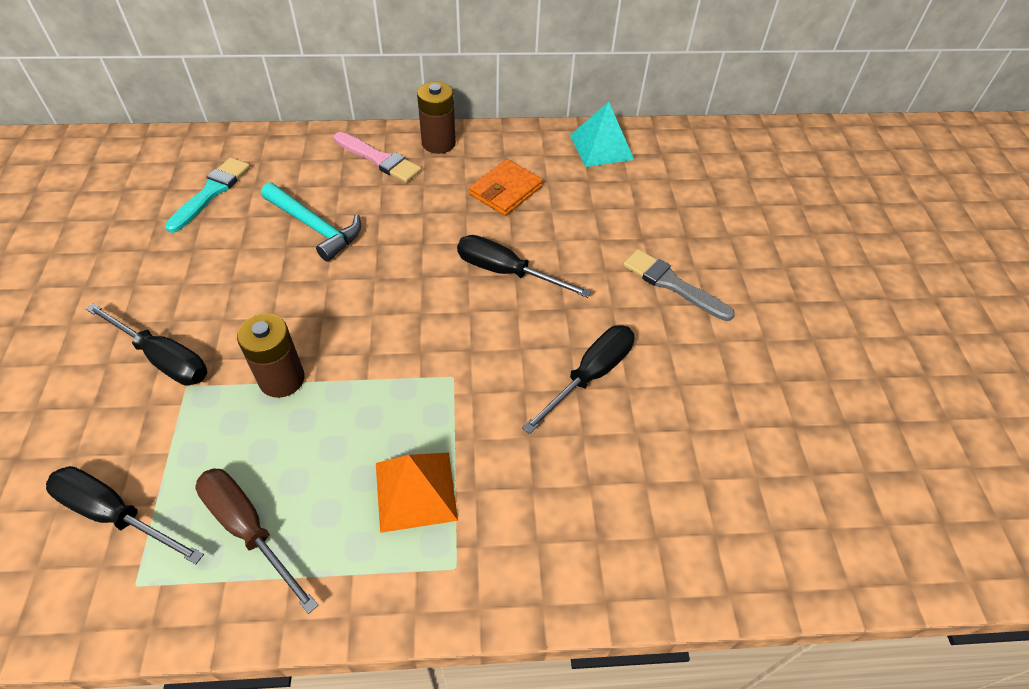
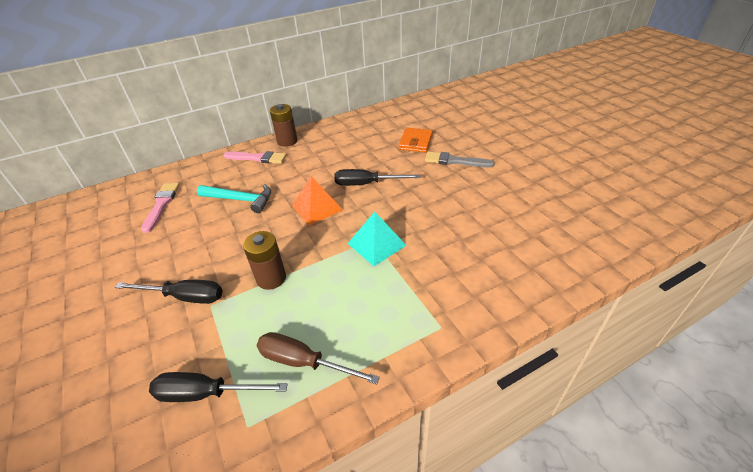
camera: 20 degrees left, 10 degrees down
turquoise brush [165,157,250,233] -> pink brush [141,183,180,233]
orange pyramid [376,453,458,533] -> orange pyramid moved to [292,176,343,226]
orange wallet [469,159,543,216] -> orange wallet moved to [399,128,433,153]
black screwdriver [522,325,634,434] -> none
turquoise pyramid [570,102,634,167] -> turquoise pyramid moved to [347,212,407,266]

